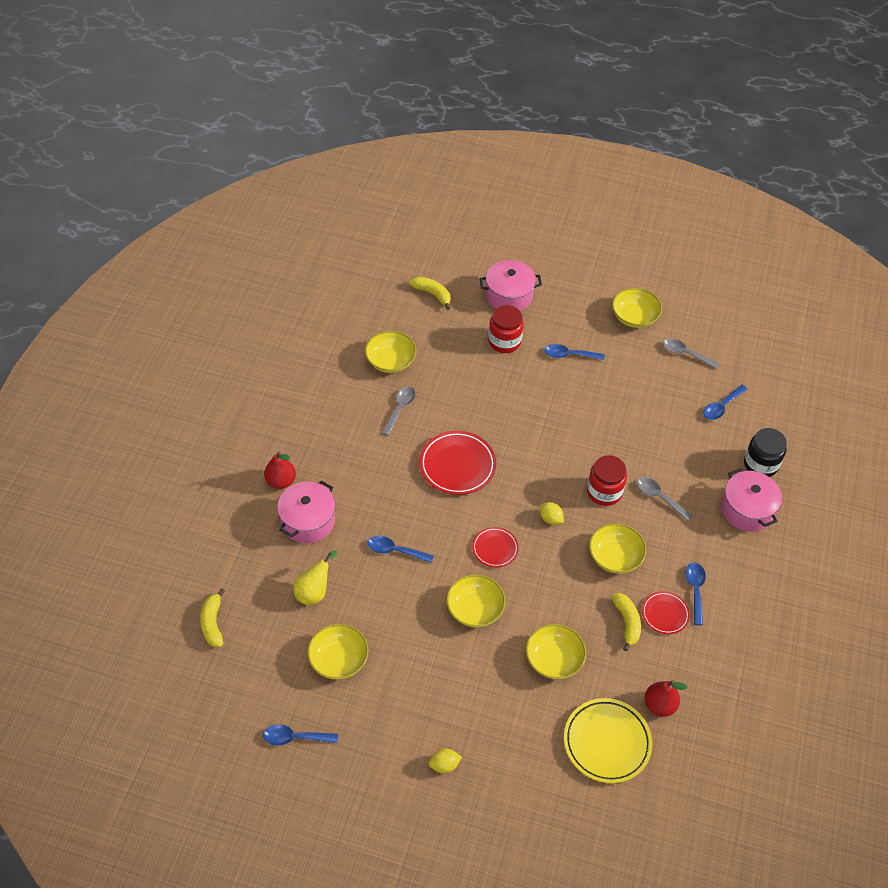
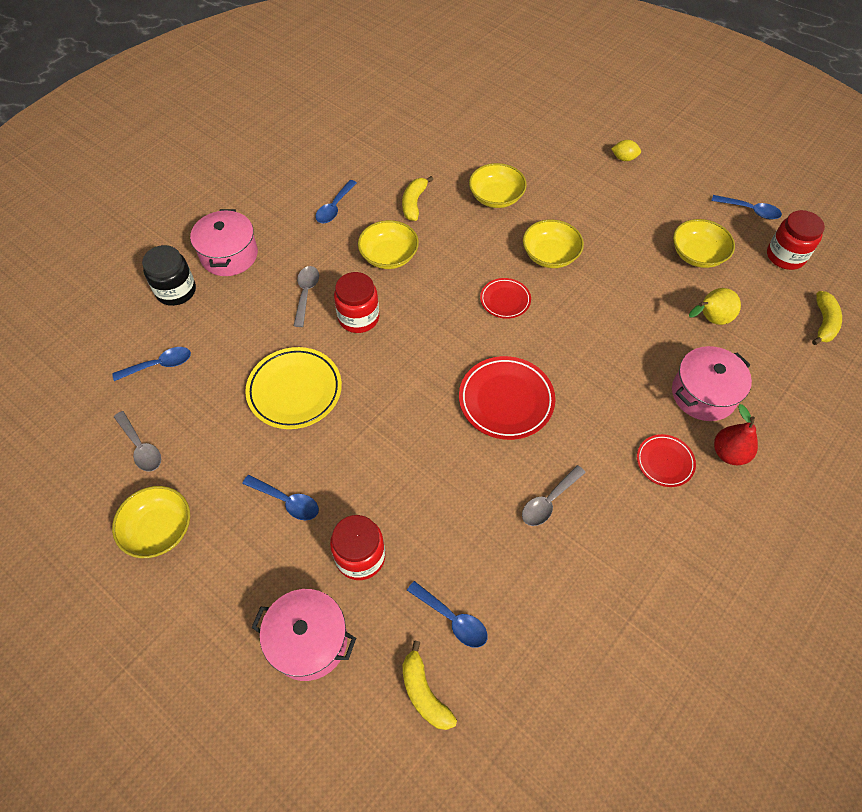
camera: 155 degrees left, 5 degrees up
yellow bowl [365,331,417,373] -> none
blue spoon [368,536,434,563] -> blue spoon moved to [407,581,488,648]
yellow lemon [540,502,564,525] -> none
yellow plate [564,698,653,783] -> yellow plate moved to [245,347,342,429]
grey spoon [637,477,692,521] -> grey spoon turned 150 degrees counterclockwise [294,266,319,327]
red plate [642,591,690,634] -> red plate moved to [637,434,696,487]
red pear [645,680,688,717] -> none
none -> red jar [767,210,825,270]

